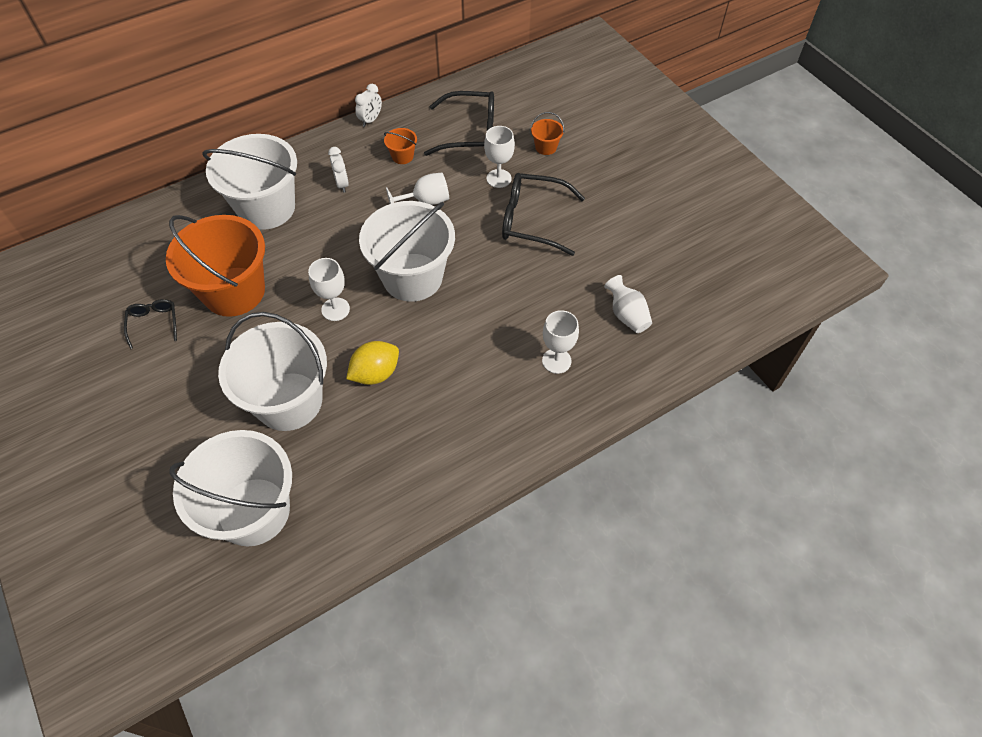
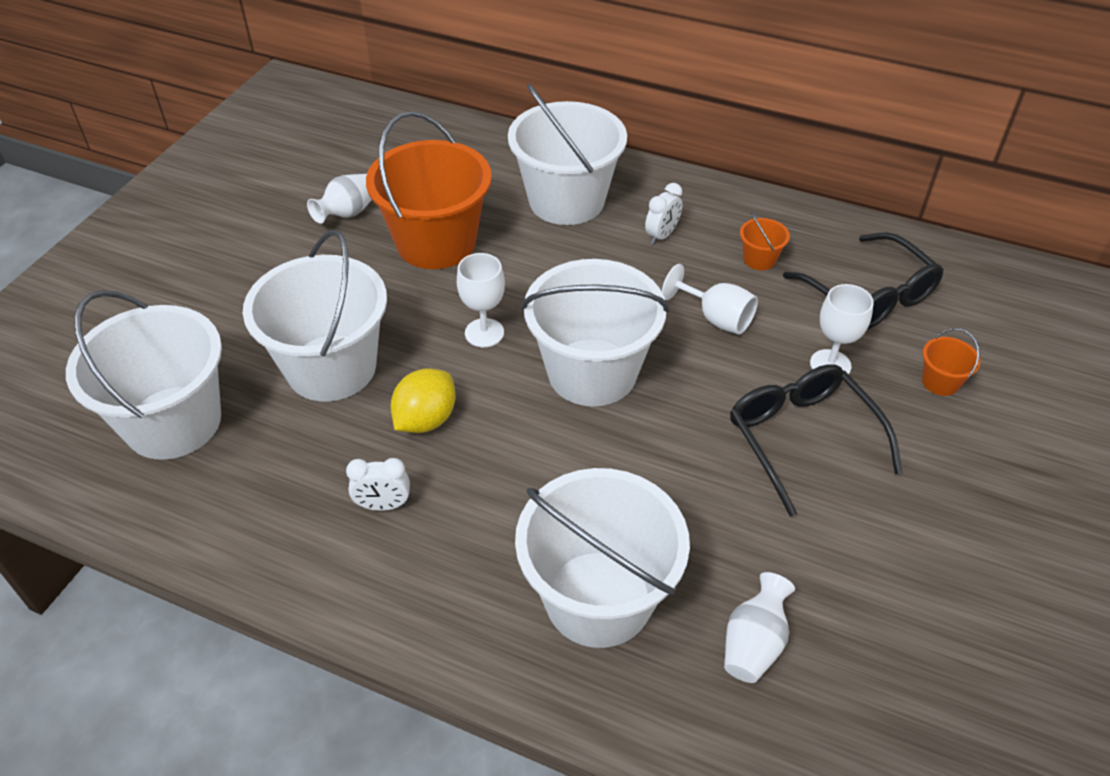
camera: 55 degrees right, 10 degrees down
black glasses [124,299,177,349] -> white vase [307,174,372,224]
yellow lemon [346,341,399,385] -> yellow lemon turned 75 degrees counterclockwise [391,368,456,433]
white clock [355,84,382,127] -> white clock moved to [346,458,410,511]
white goblet [542,310,579,374] -> white bucket [515,468,690,648]

